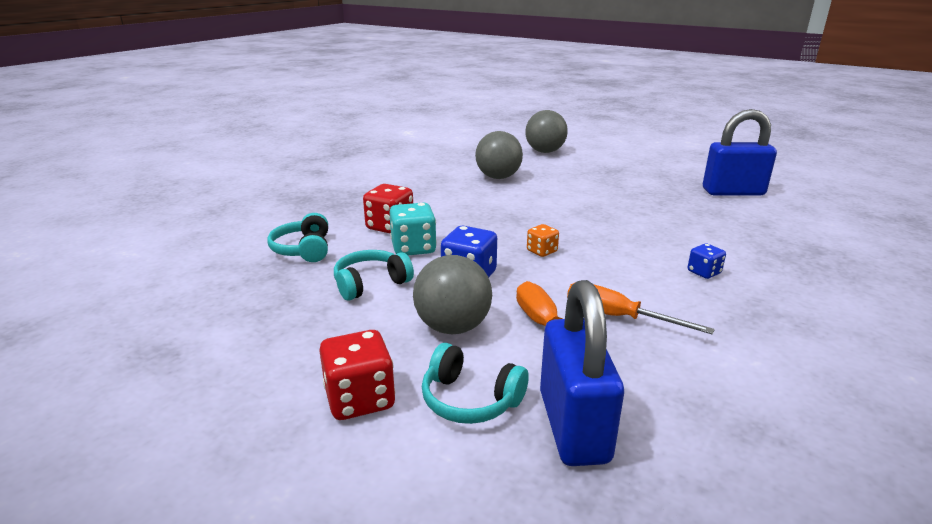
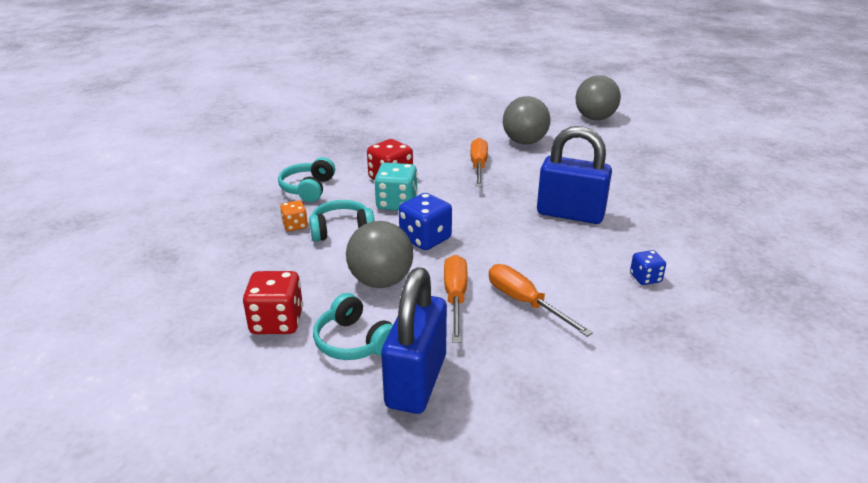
camera: 20 degrees right, 5 degrees up
orange dice [527,224,559,257] -> orange dice moved to [280,201,308,231]
blue padlock [703,109,777,196] -> blue padlock moved to [537,126,612,224]
none -> orange screwdriver [470,138,488,187]

